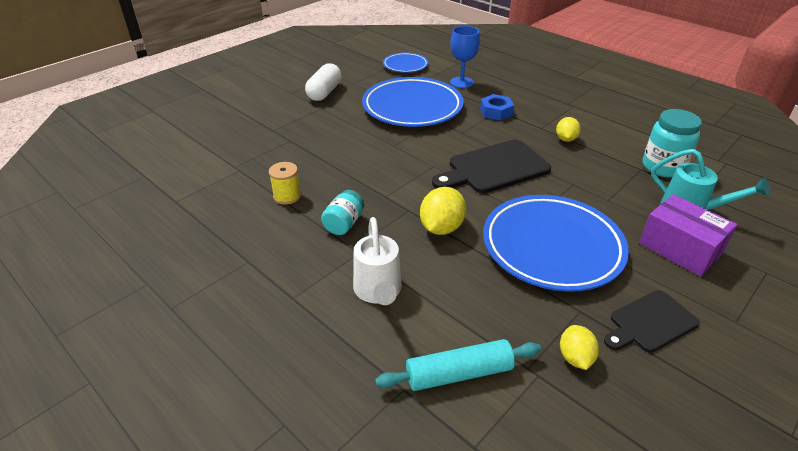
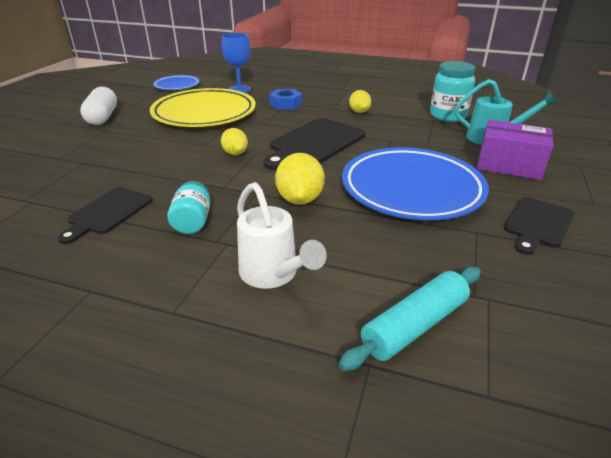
camera: 25 degrees left, 5 degrees down
yellow spool [269,162,301,205] -> black cutting board [58,187,152,244]
blue plate [362,77,464,127] -> yellow plate [150,88,256,127]
yellow lemon [560,325,599,370] -> yellow lemon moved to [221,128,248,155]

